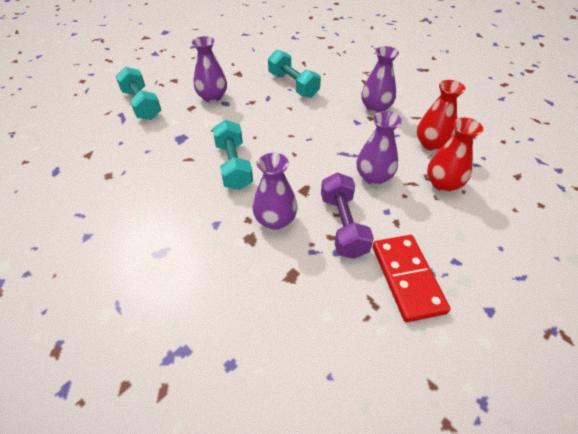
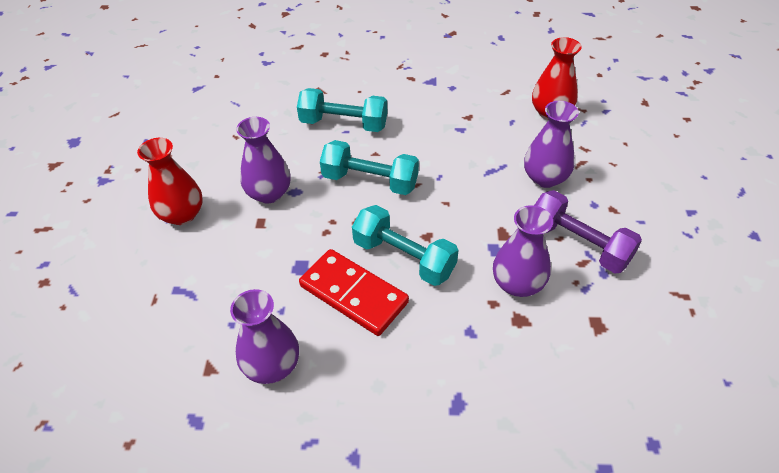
camera: 40 degrees left, 0 degrees up
turquoise dumbbell [116,67,161,120] -> turquoise dumbbell moved to [320,140,419,195]
purple vase [361,46,399,114] -> purple vase moved to [230,289,299,384]
red domino [373,235,450,322] -> red domino moved to [299,249,409,336]
red vase [427,118,483,192] -> red vase moved to [137,138,203,225]

